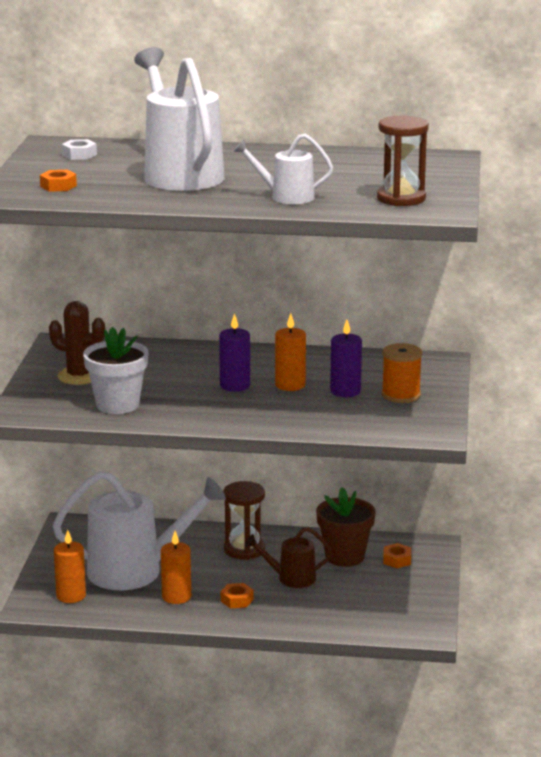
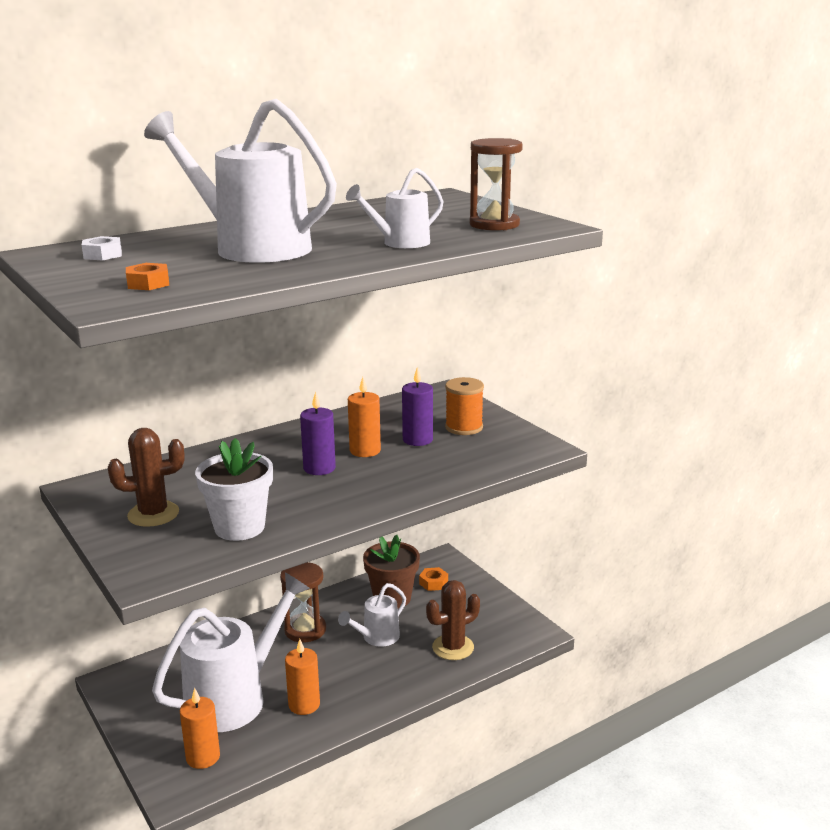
camera: 40 degrees left, 0 degrees up
orange nut [221,583,253,608] -> none
brown watering can [245,527,332,588] -> white watering can [338,583,406,647]
none -> brown cactus [426,580,480,660]

